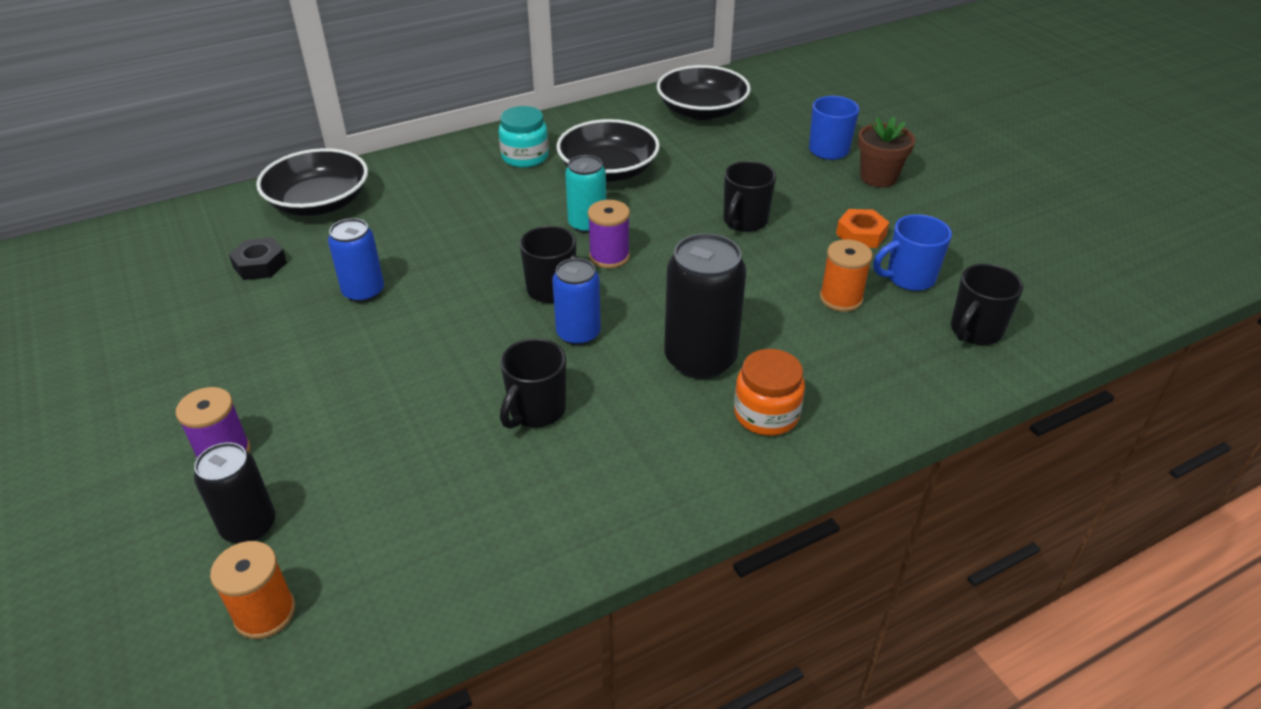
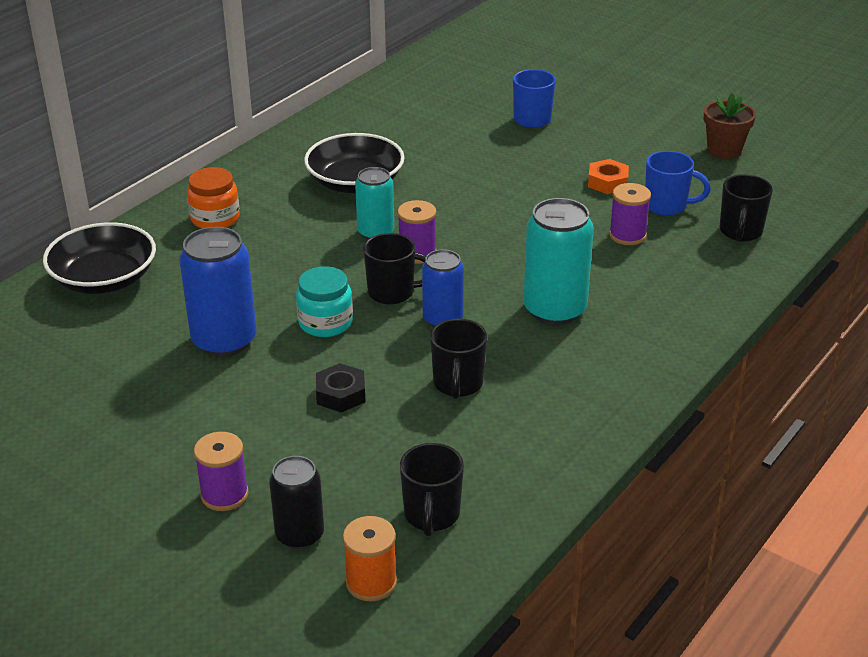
camera: 25 degrees left, 5 degrees down
black nut [229,237,287,280] -> black nut moved to [316,363,366,412]
blue can [328,218,384,303] -> blue can [179,227,256,357], size x1.58
turquoise jar [499,106,548,168] -> turquoise jar moved to [296,266,353,337]
black bowl [657,65,751,120] -> none
black can [664,233,747,379] -> turquoise can [523,198,594,325]
black mug [724,161,776,232] -> black mug moved to [400,443,464,536]
orange jar [734,349,805,436] -> orange jar moved to [187,167,240,228]
orange spool [820,239,873,312] -> purple spool [609,183,651,245]
brown flower pot [858,117,915,188] -> brown flower pot moved to [704,93,756,159]
blue mug [873,214,952,291] -> blue mug turned 120 degrees counterclockwise [645,151,711,216]

